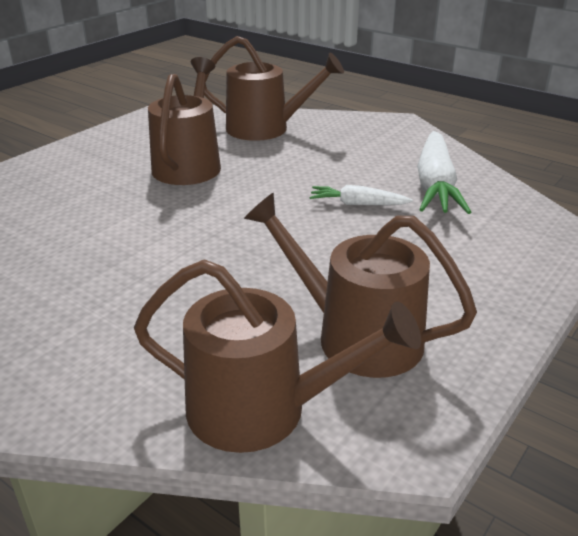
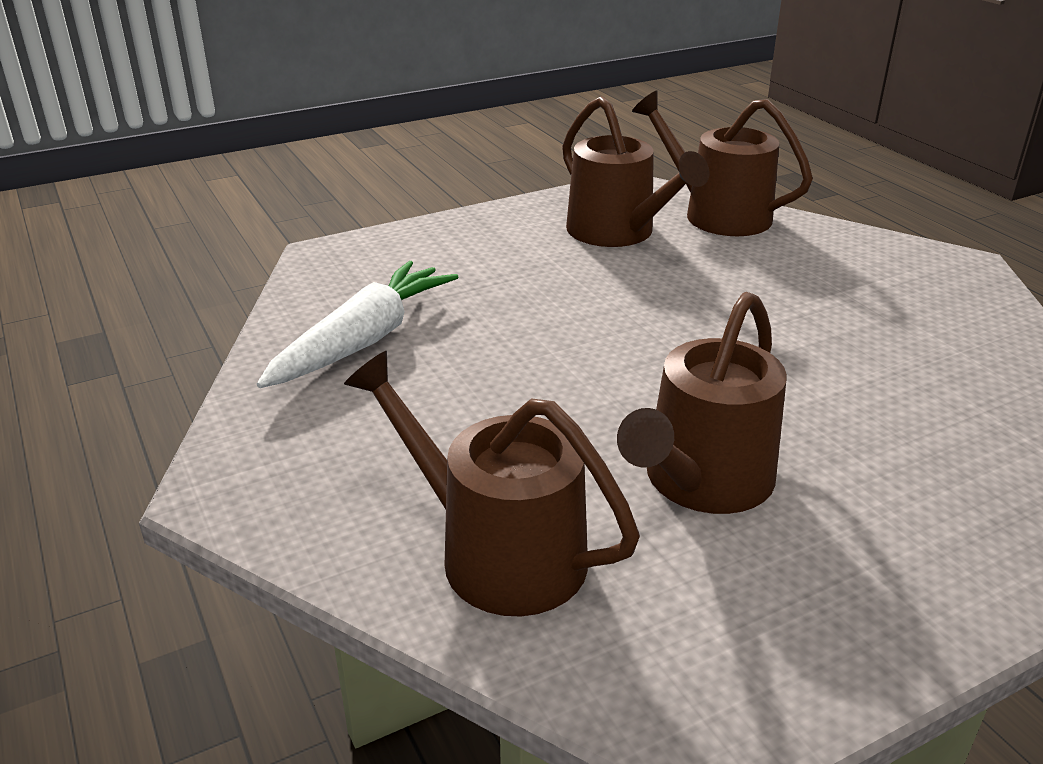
camera: 155 degrees left, 0 degrees up
white carrot [309,185,413,205] -> none

